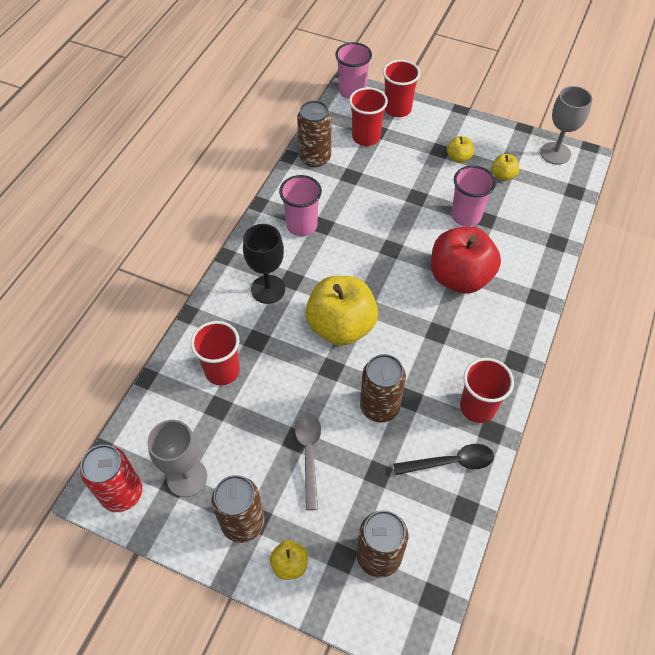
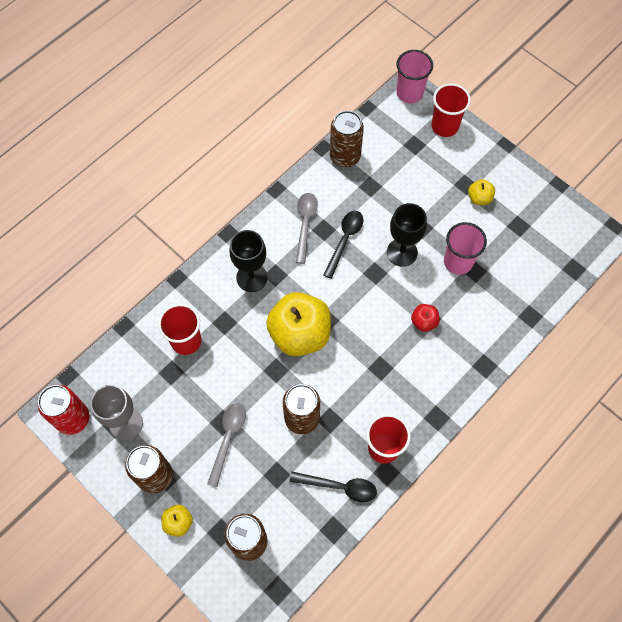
camera: 20 degrees right, 10 degrees up
pink cup [279,175,322,236] -> grey spoon [296,193,318,264]
red cup [349,87,388,146] -> none
red apple [431,226,501,294] -> red apple [411,304,440,332], size x0.45
yellow apple [491,154,520,181] -> none
grey goblet [540,86,592,165] -> none
none -> black spoon [323,211,363,279]
none -> black goblet [387,203,427,267]

